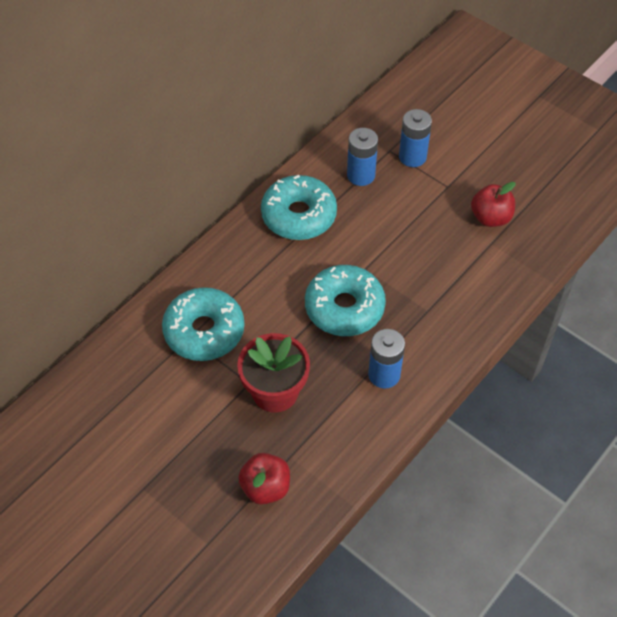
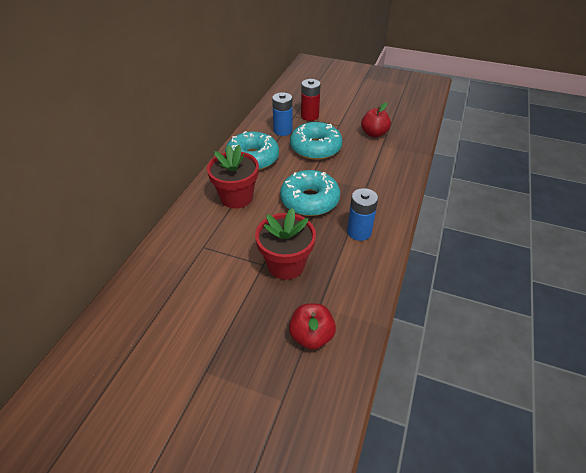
camera: 20 degrees left, 10 degrees down
turquoise donut [162,287,244,361] -> turquoise donut moved to [290,122,342,160]
blue battery [399,109,432,167] -> red battery [301,79,321,121]
none -> red flower pot [207,145,259,208]

